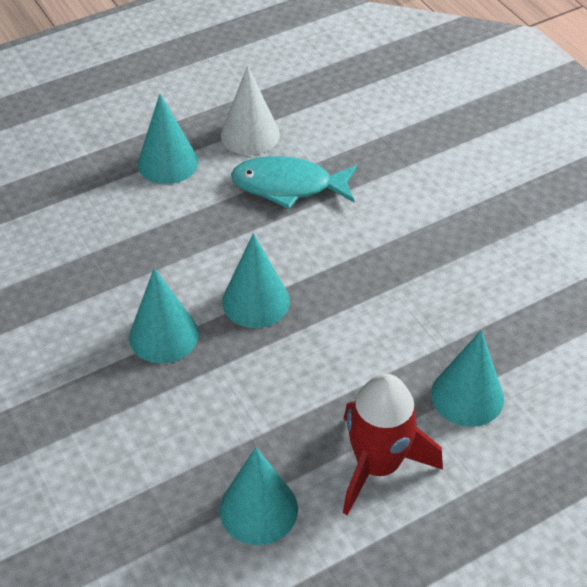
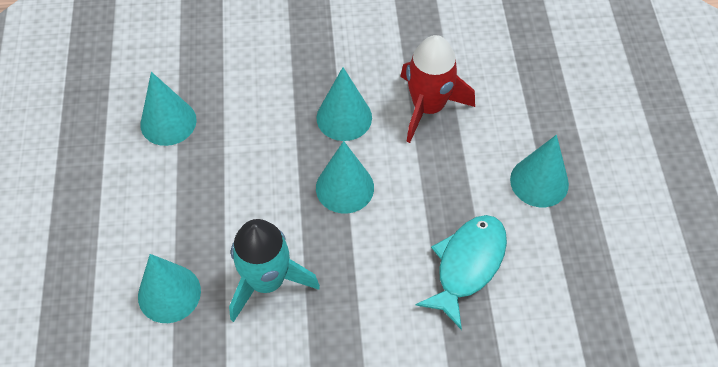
camera: 115 degrees right, 10 degrees up
white cone [221,65,280,155] -> none
red rocket [343,374,443,515] -> red rocket moved to [400,35,475,143]
none -> turquoise rocket [229,219,320,322]

